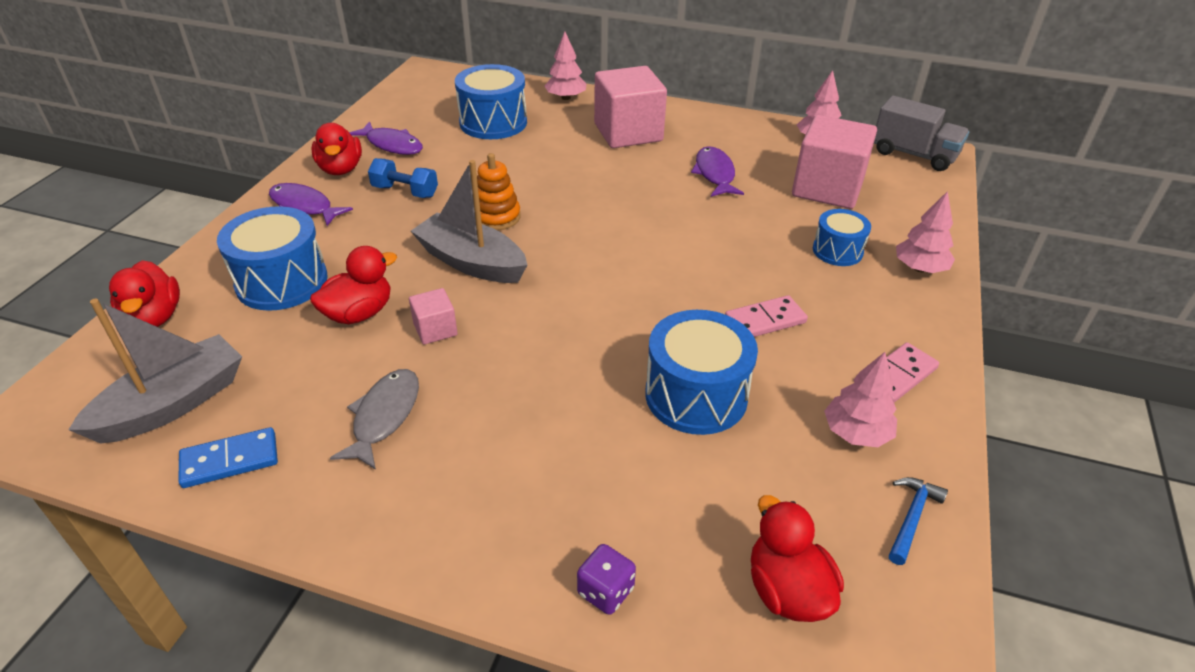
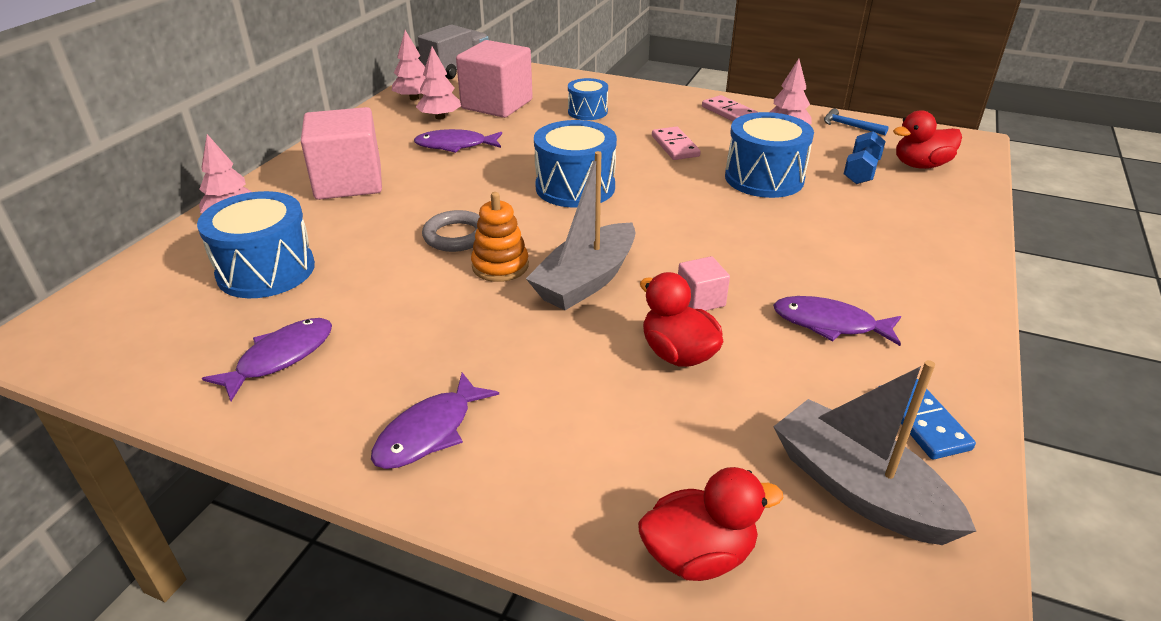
camera: 85 degrees left, 5 degrees down
blue drum [217,206,328,311] -> blue drum moved to [534,120,617,208]
red duck [311,123,362,175] -> none
grey fish [330,369,419,470] -> purple fish [773,296,901,346]
blue dumbbell [368,158,438,198] -> blue dumbbell moved to [844,131,886,184]
purple dice [577,544,636,615] -> none
pink tree [896,191,955,273] -> pink tree moved to [416,47,461,119]
none -> grey ring [422,210,480,252]

